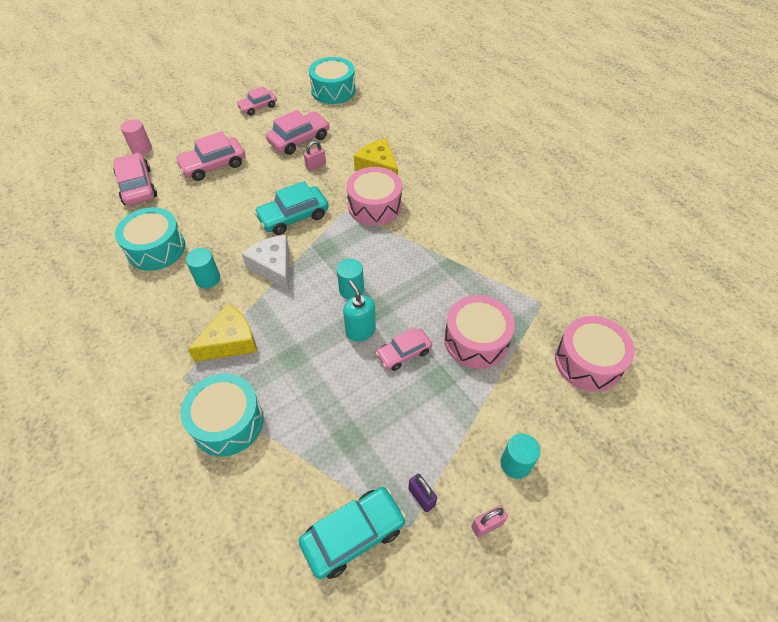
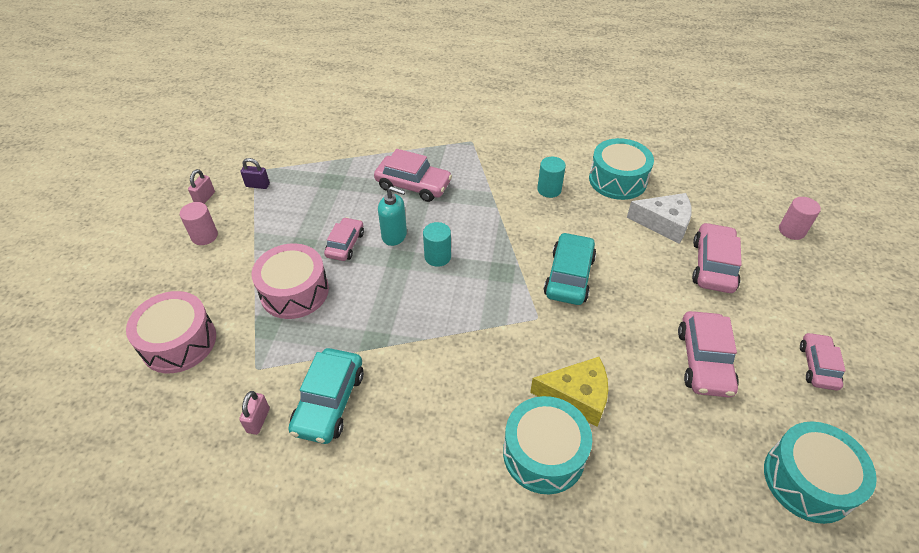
camera: 135 degrees right, 5 degrees down
pink car [113,153,157,205] -> pink car moved to [374,149,452,202]
turquoise drum [181,373,263,457] -> turquoise drum moved to [503,396,592,494]
yellow cheese [187,304,257,362] -> none
white cheese [241,235,289,291] -> white cheese moved to [627,193,692,244]
turquoise car [299,487,406,579] -> turquoise car moved to [288,348,364,444]
pink padlock [304,141,326,171] -> pink padlock moved to [239,391,270,435]
pink drum [347,167,402,226] -> none
turquoise cylinder [501,433,540,479] -> pink cylinder [180,202,218,245]

